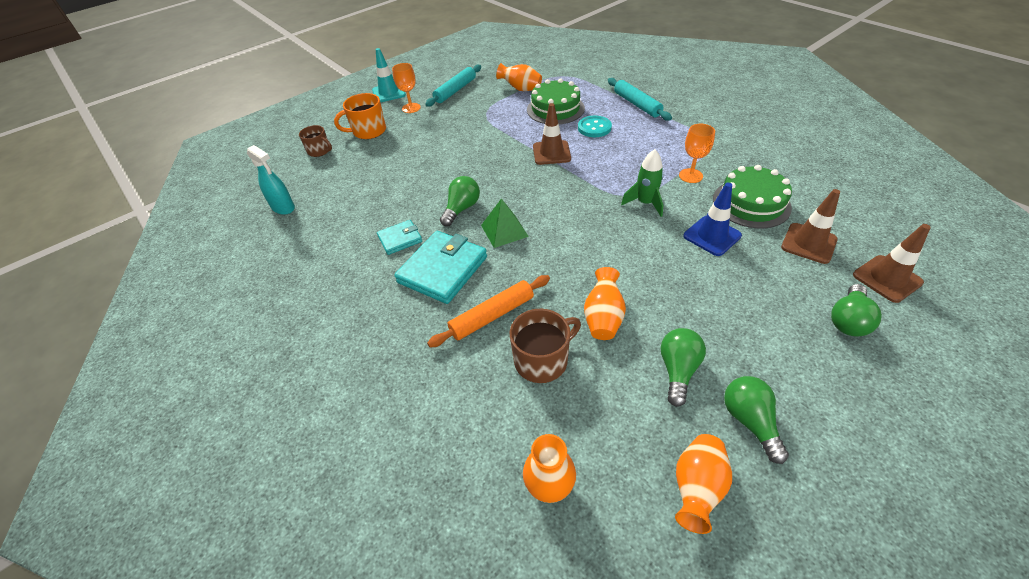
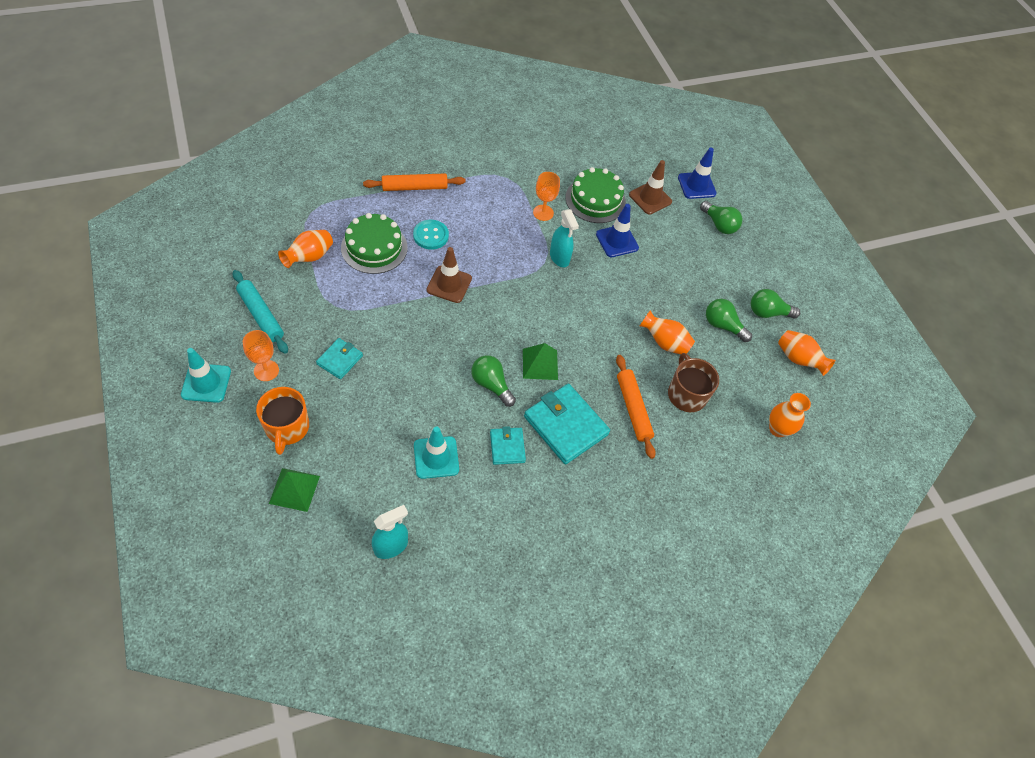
camera: 80 degrees left, 10 degrees up
brown mug [299,125,332,157] -> green pyramid [269,468,320,512]
turquoise rolling pin [608,78,672,121] -> orange rolling pin [363,173,466,191]
green rocket [621,149,663,217] -> turquoise spray bottle [550,209,579,267]
brown traffic cone [853,224,931,303] -> blue traffic cone [678,148,717,199]
none -> turquoise wallet [316,338,363,379]
none -> turquoise traffic cone [414,427,459,479]

